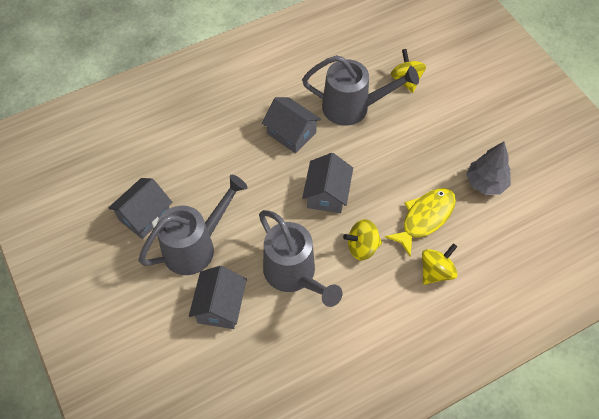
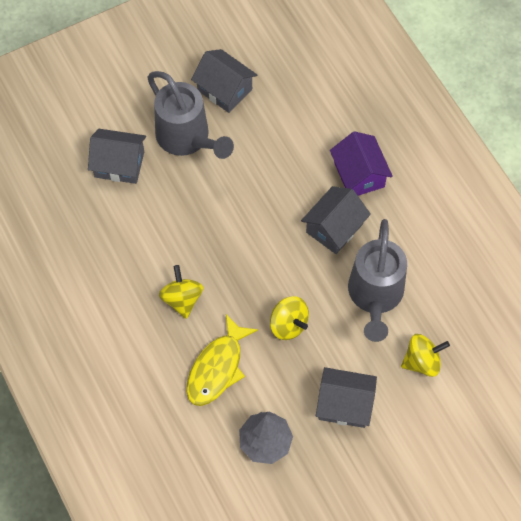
camera: 90 degrees right, 5 degrees up
grey watering can [259,210,342,307] -> none
grey house [302,153,353,213] -> grey house moved to [316,367,377,428]
yellow fish [385,188,456,256] -> yellow fish turned 75 degrees clockwise [187,314,258,406]
yellow spinning top [422,243,458,285] -> yellow spinning top moved to [270,296,309,340]
none -> purple house [330,131,393,196]

